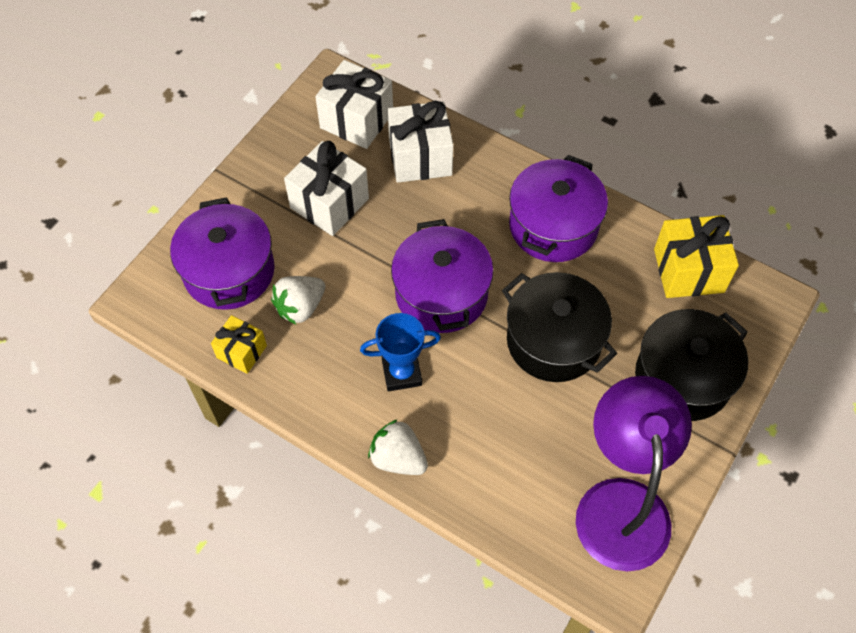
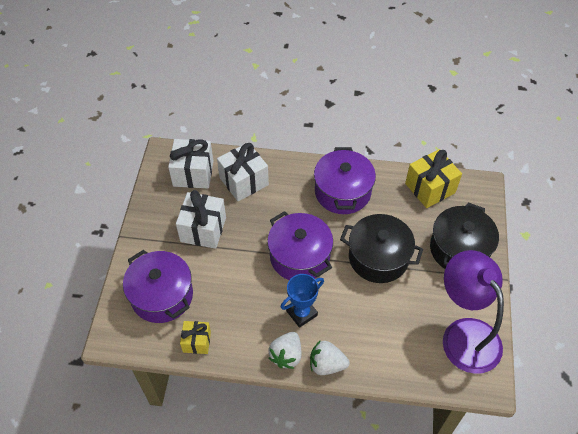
camera: 25 degrees left, 5 degrees down
white strawberry [271,276,325,325] -> white strawberry moved to [268,332,302,369]

